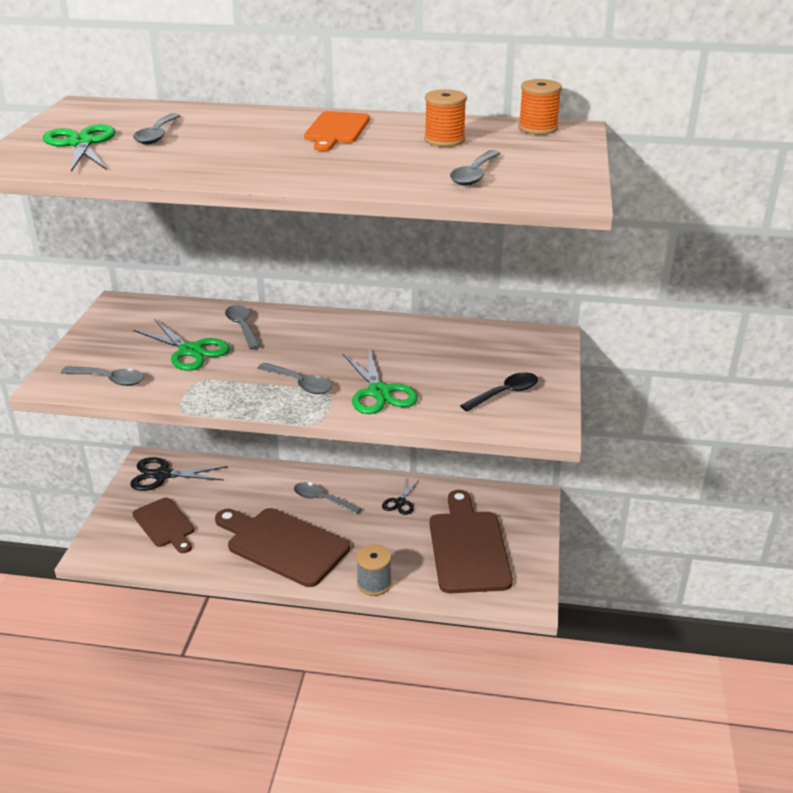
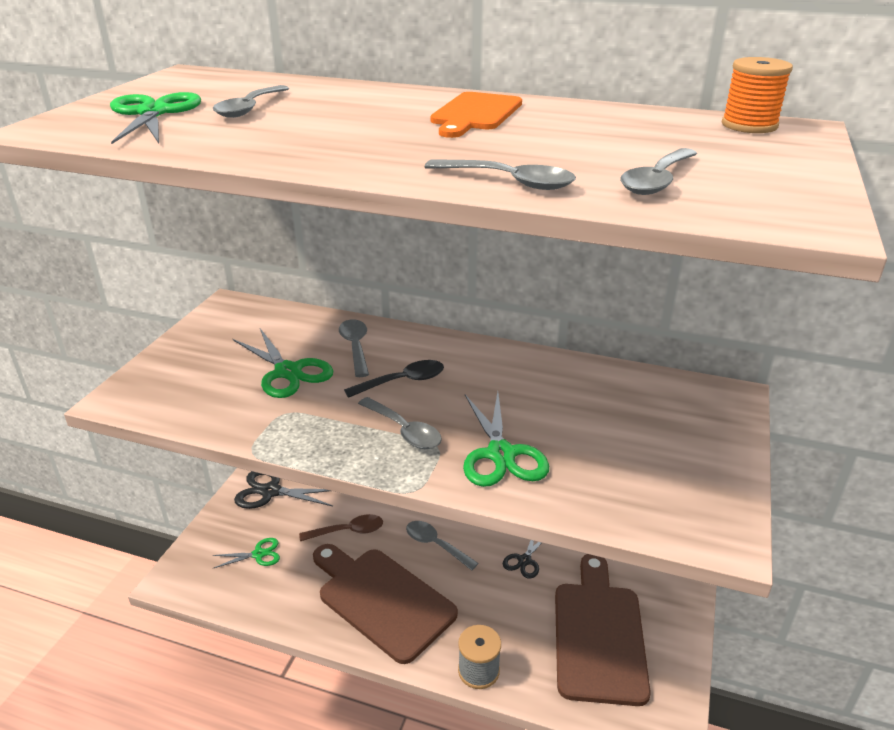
camera: 10 degrees right, 0 degrees up
grey spoon [61,366,144,386] -> grey spoon moved to [425,159,576,190]
brown cutting board [132,497,195,553] -> green scissors [212,538,280,568]
orange spool [424,89,467,147] -> none
black spoon [460,372,538,412] -> black spoon moved to [344,360,444,398]
none -> brown spoon [299,514,383,541]

